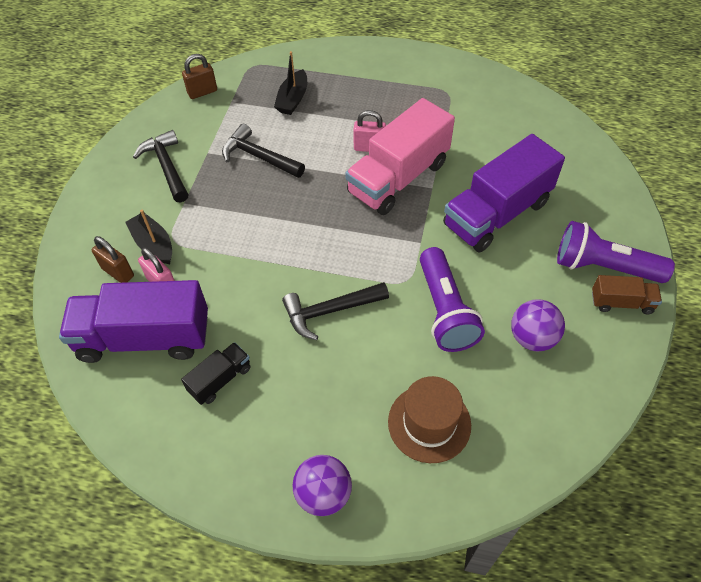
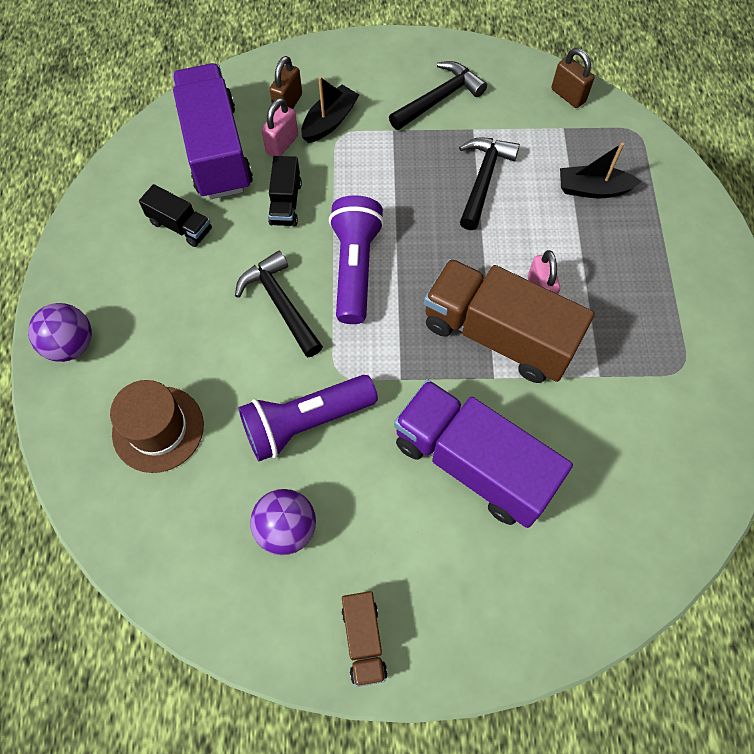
camera: 75 degrees right, 10 degrees up
pink truck [345,98,455,215] -> brown truck [424,259,595,383]
purple flashlight [557,221,675,283] -> purple flashlight moved to [329,195,384,324]
none -> black truck [268,156,302,226]

